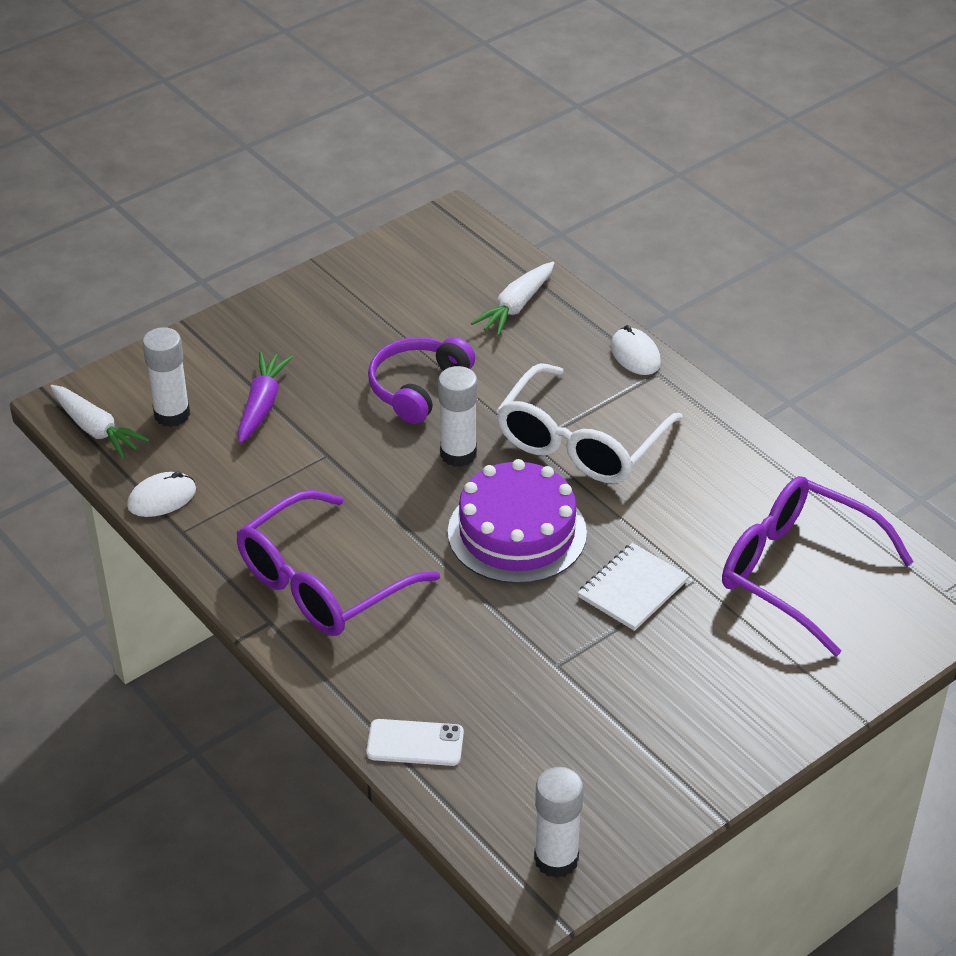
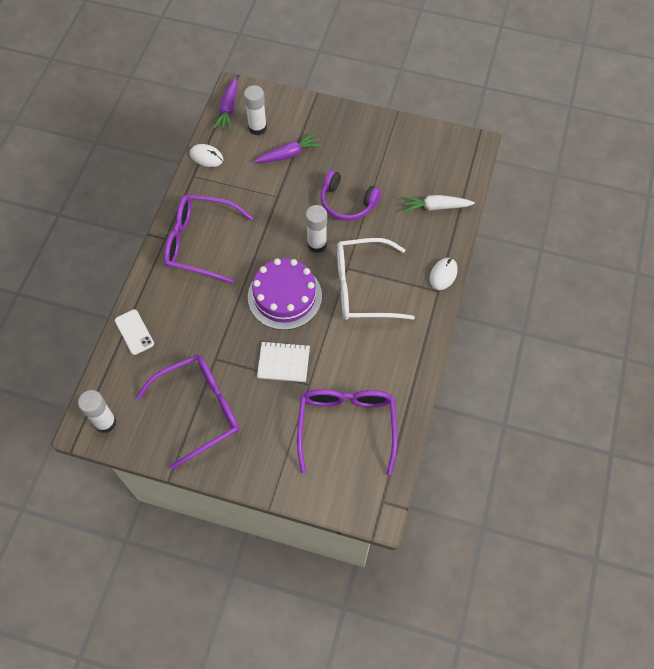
camera: 55 degrees right, 20 degrees up
white carrot [50,385,150,459] -> purple carrot [213,77,238,131]
purple headphones [368,337,475,424] -> purple headphones turned 150 degrees counterclockwise [321,170,381,221]
none -> purple glasses [136,354,239,469]

